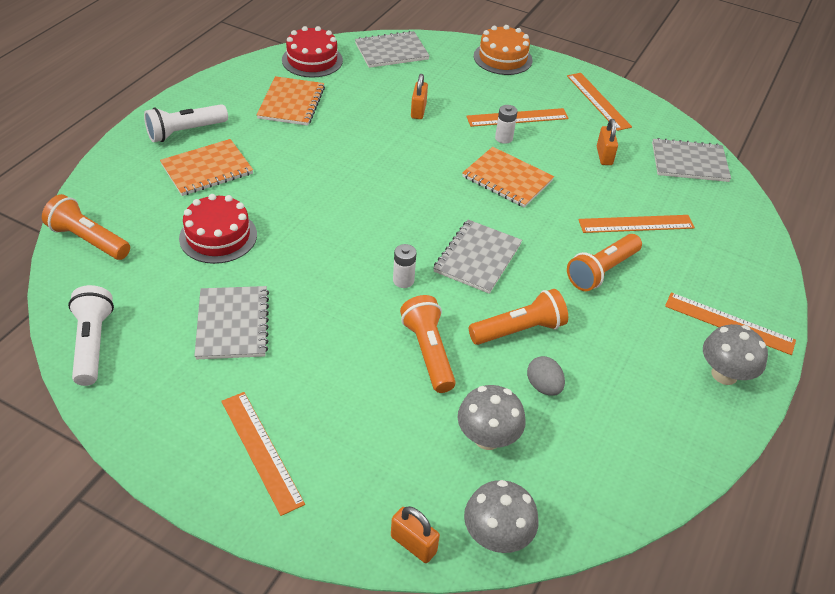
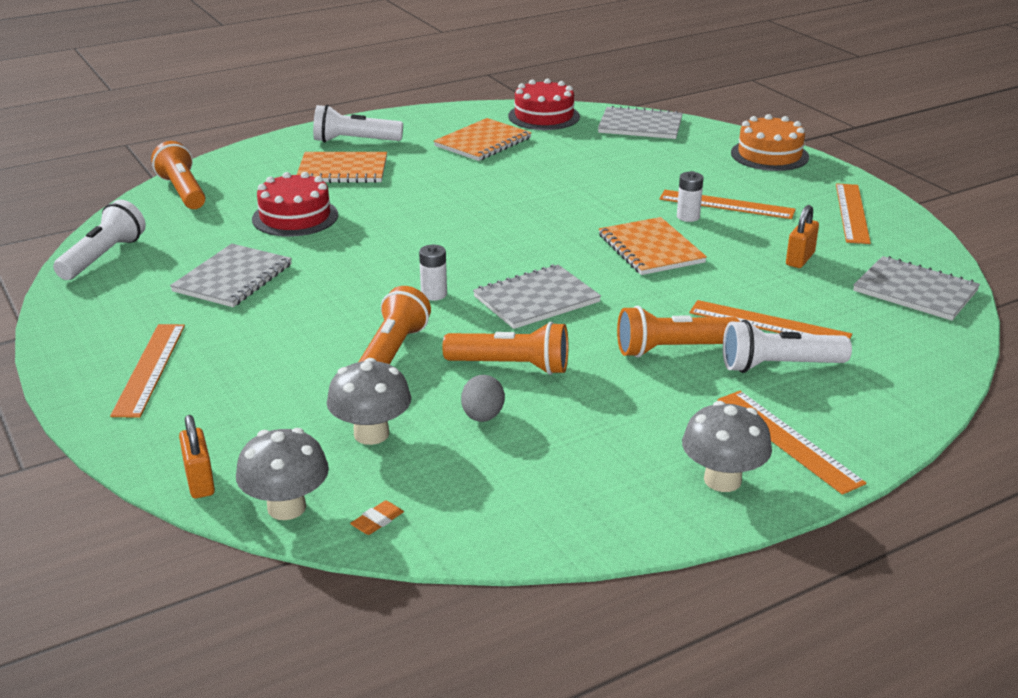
camera: 35 degrees right, 15 degrees down
orange padlock [411,74,428,119] -> none
none -> orange eraser [350,500,404,535]
none -> white flashlight [723,320,852,373]

